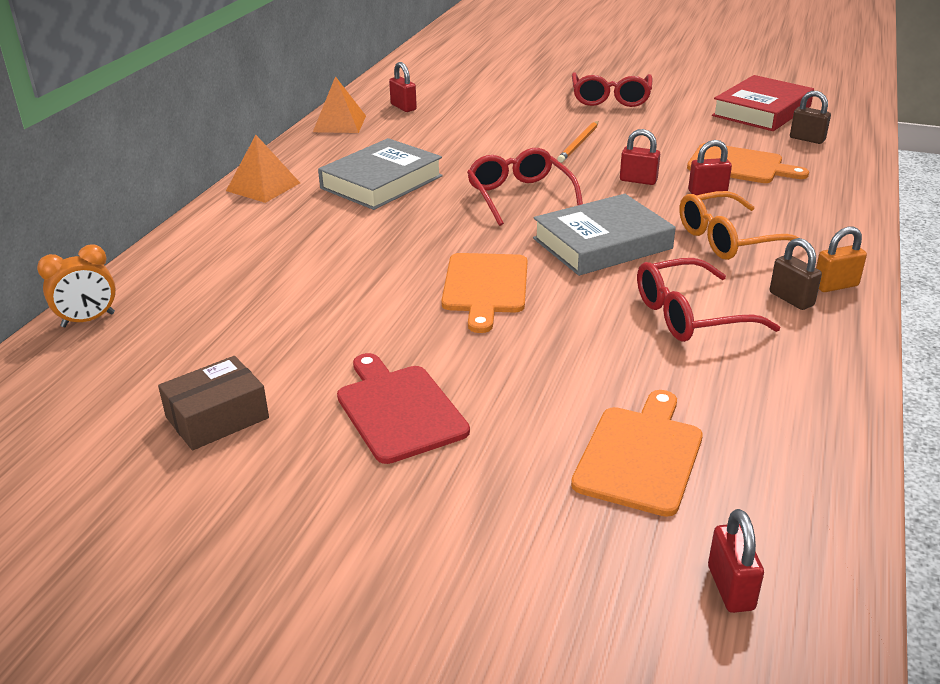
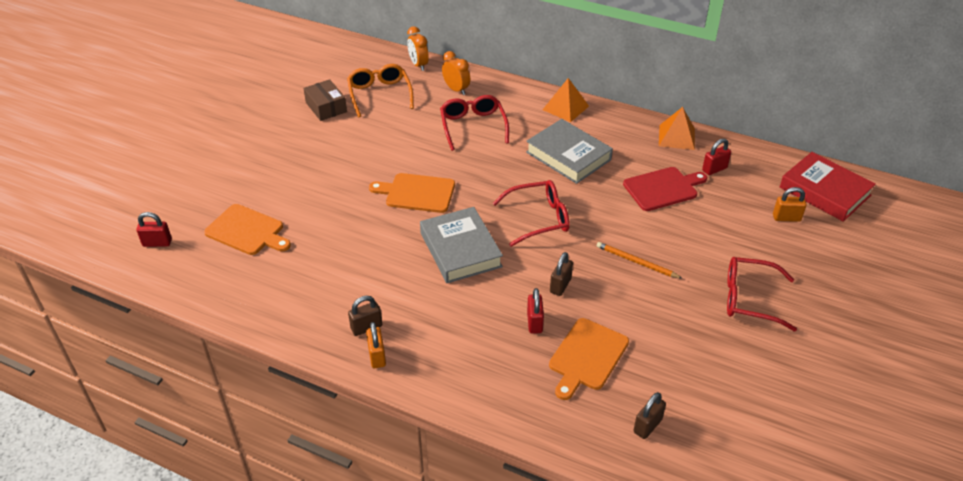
camera: 95 degrees right, 10 degrees up
red cutting board [337,353,470,464] -> red cutting board moved to [623,167,707,211]
red padlock [620,129,660,185] -> brown padlock [550,252,573,296]
red glasses [637,258,780,342] -> red glasses moved to [440,95,509,151]
orange glasses [679,191,803,260] -> orange glasses moved to [347,64,414,117]
red book [712,75,814,131] -> red book moved to [780,152,876,222]
none -> orange clock [442,51,470,95]
none -> orange padlock [773,187,807,222]

